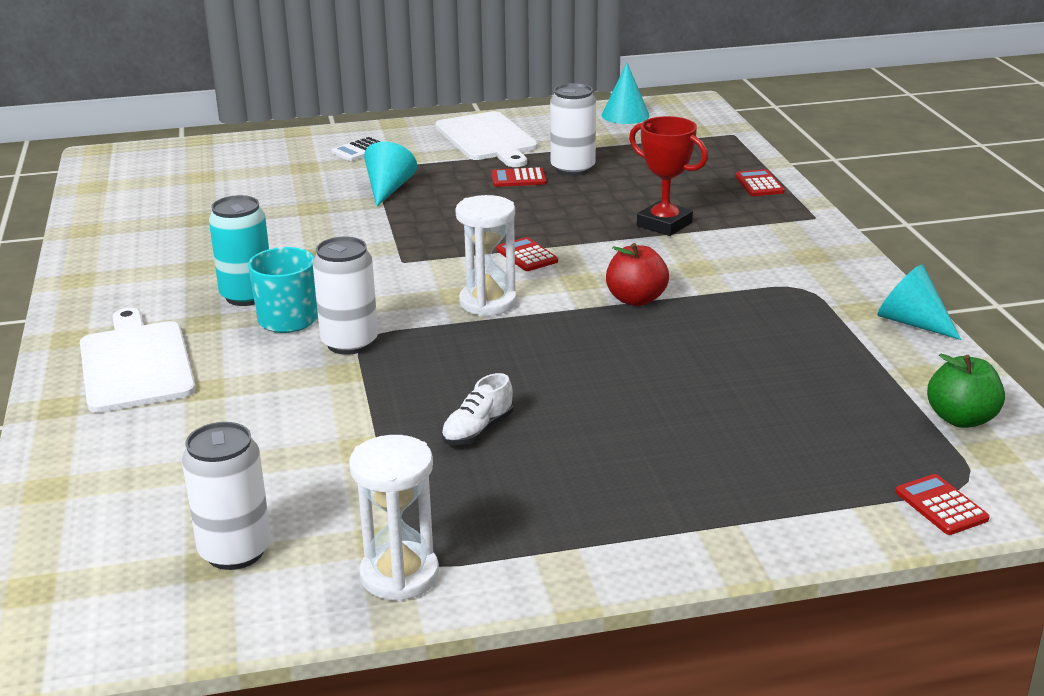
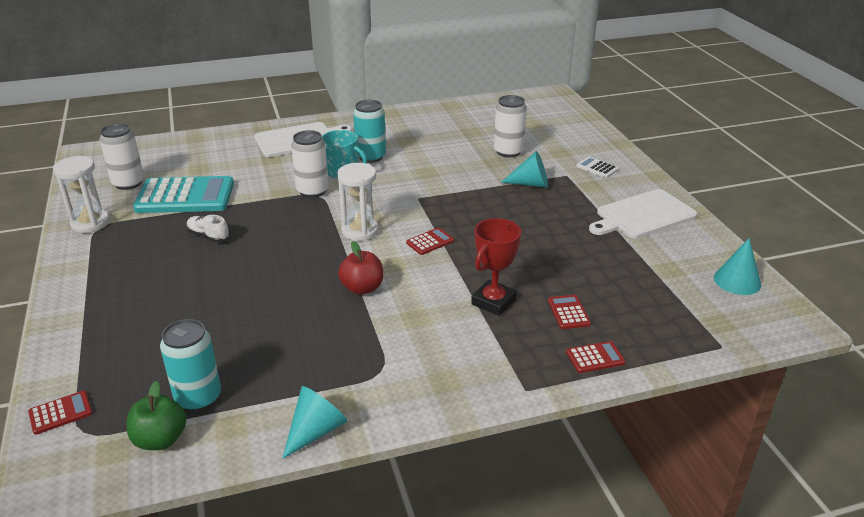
camera: 85 degrees right, 5 degrees up
red calculator [492,167,546,187] -> red calculator moved to [548,295,591,329]
white can [550,83,596,176] -> white can moved to [494,95,527,157]
none -> turquoise calculator [133,176,234,213]
none -> turquoise can [160,319,221,411]

